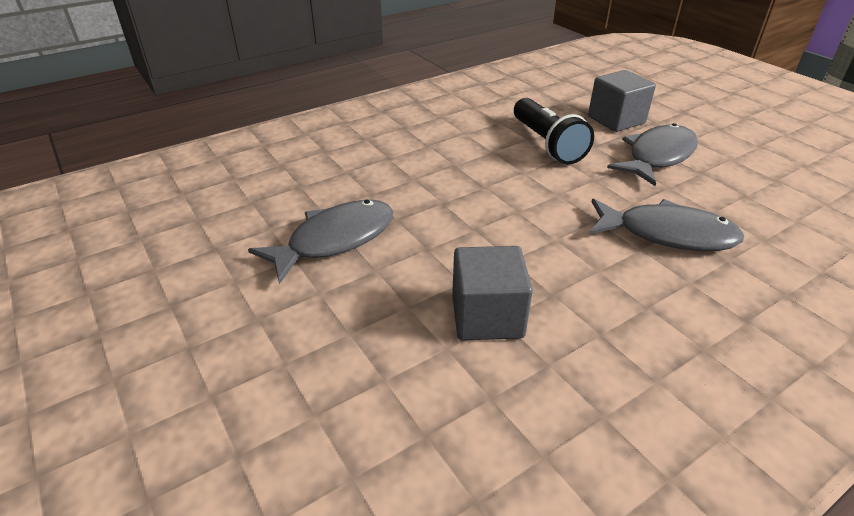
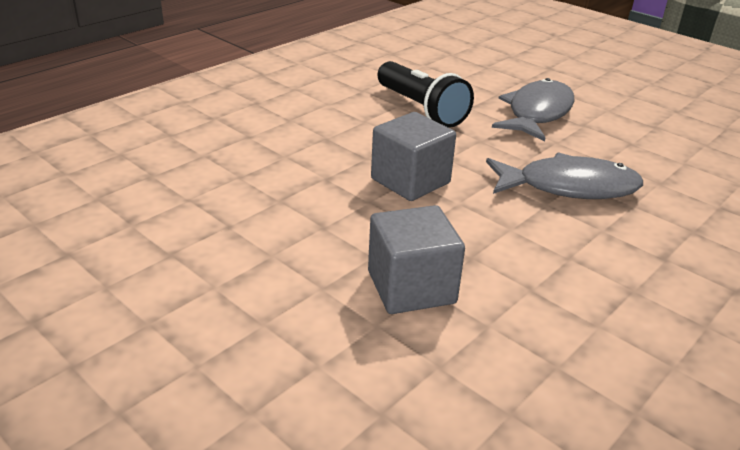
camera: 15 degrees left, 5 degrees down
grey fish [248,200,393,284] -> none
grey cube [588,70,656,132] -> grey cube moved to [371,112,456,201]

